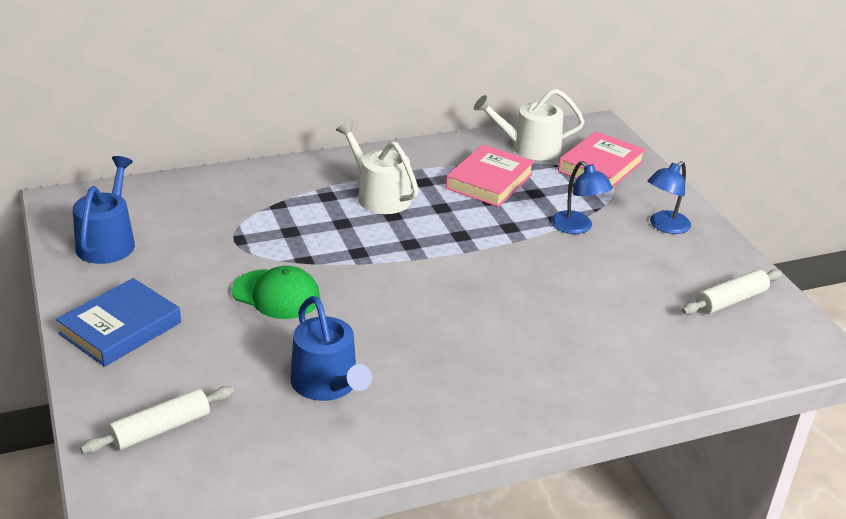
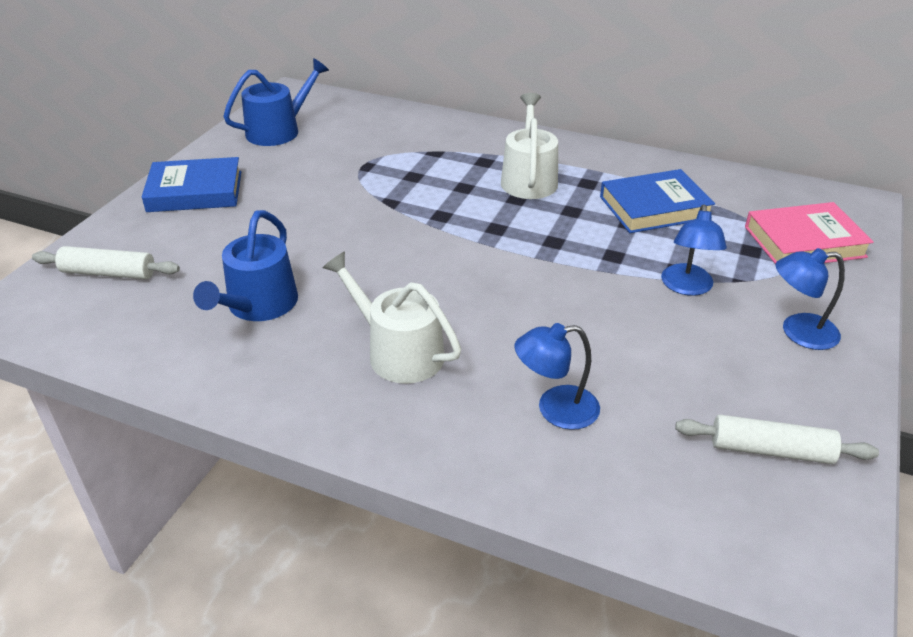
camera: 45 degrees right, 5 degrees up
green cap [232,266,320,319] -> none
pink book [446,145,534,207] -> blue book [600,169,715,233]
white watering can [474,89,585,160] -> white watering can moved to [322,252,461,384]
none -> blue lamp [514,323,600,430]

